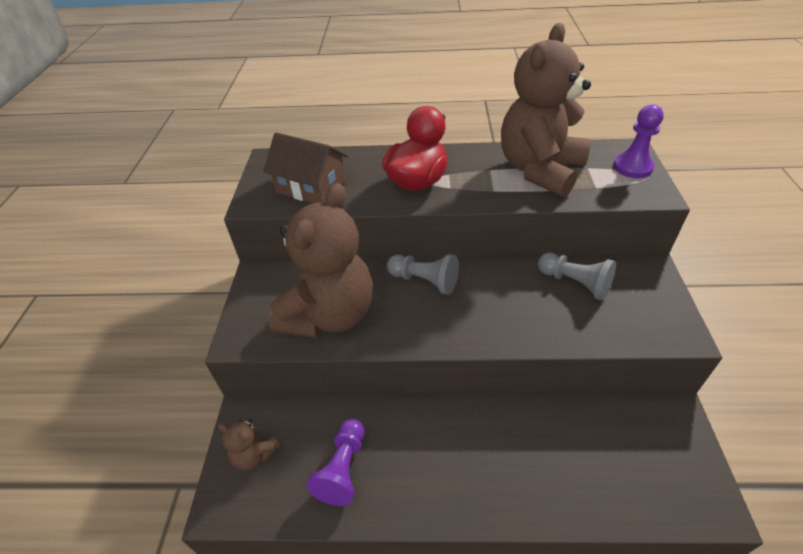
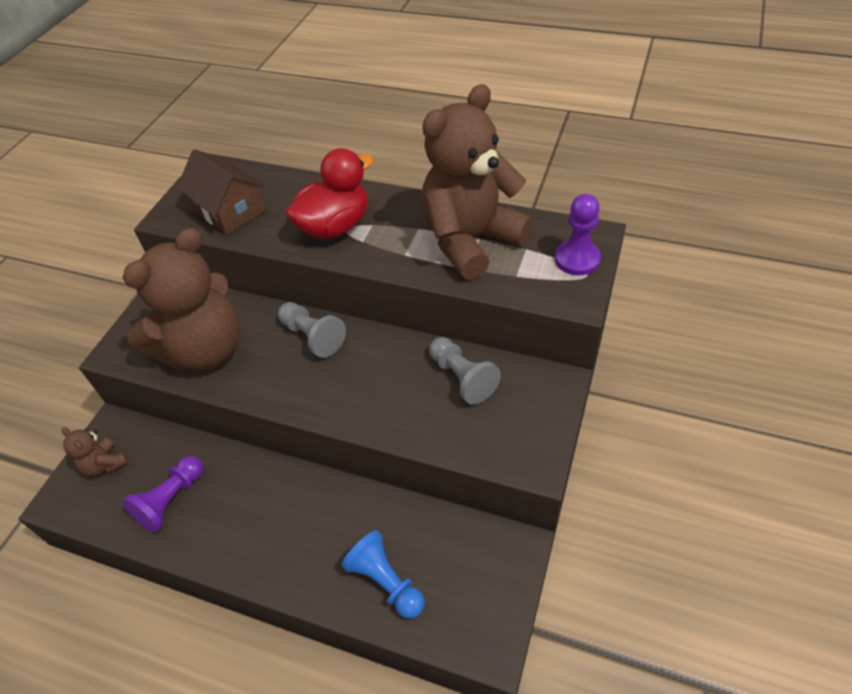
camera: 20 degrees right, 5 degrees up
none -> blue pawn [342,530,425,619]

